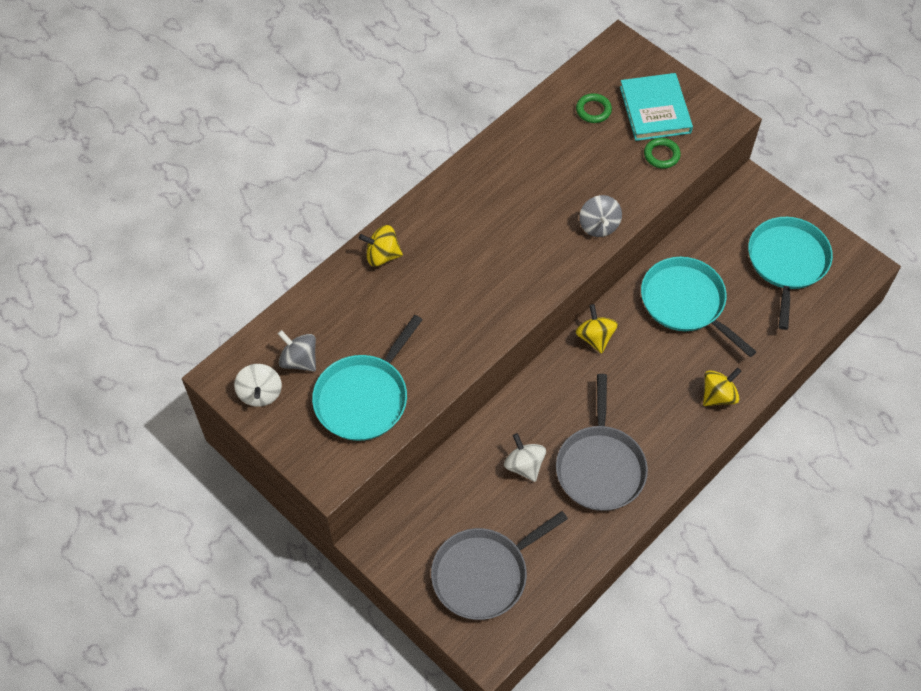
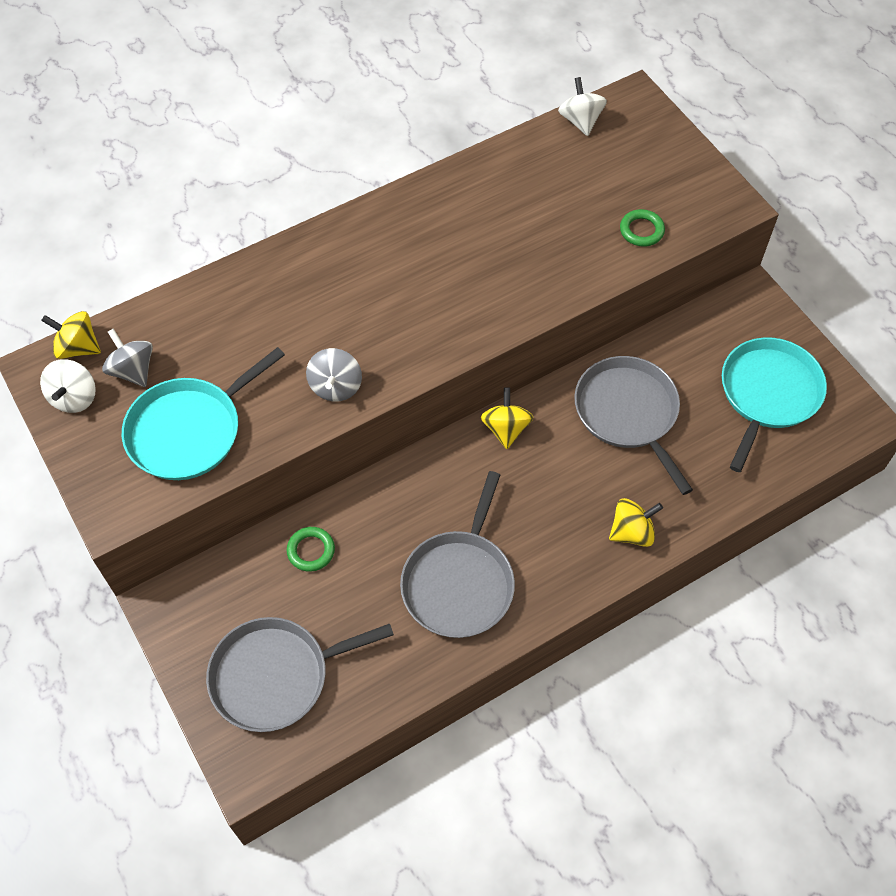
camera: 15 degrees right, 0 degrees up
yellow spinning top [359,225,403,266] -> yellow spinning top moved to [41,311,101,359]
white spinning top [504,433,546,482] -> white spinning top moved to [558,77,607,136]
green ring [576,93,612,123] -> green ring moved to [286,527,335,572]
grey spinning top [579,195,622,237] -> grey spinning top moved to [306,348,362,402]
turquoise book [620,73,693,141] -> none
turquoise pan [641,257,757,357] -> grey pan [574,356,693,495]

